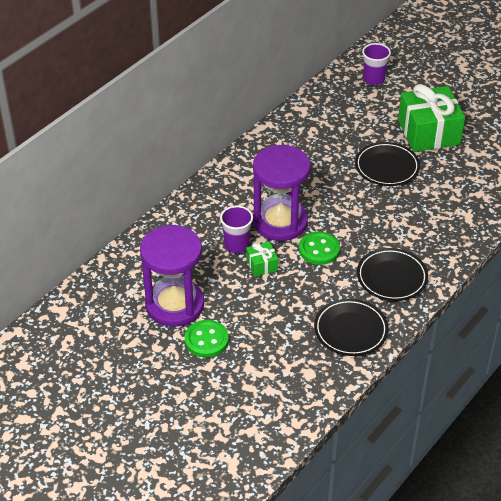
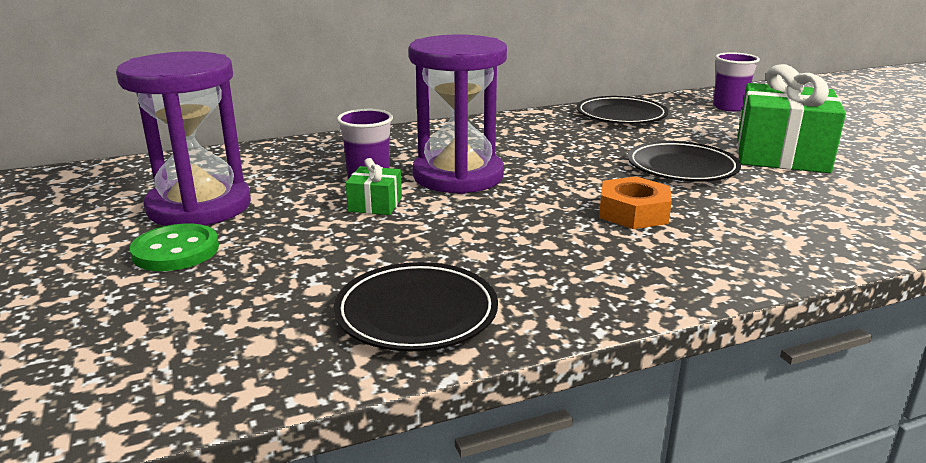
camera: 30 degrees right, 20 degrees down
green button [299,232,340,265] -> none
black plate [357,248,428,301] -> black plate moved to [576,96,669,124]
none -> orange nut [599,176,672,229]

